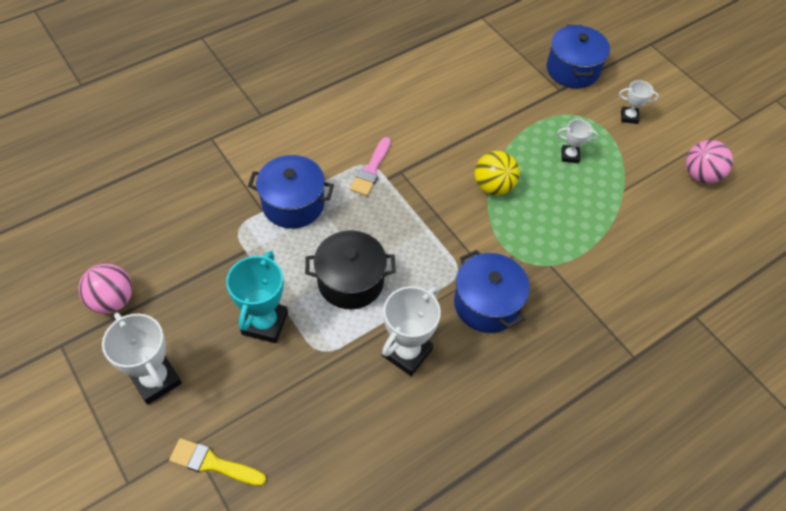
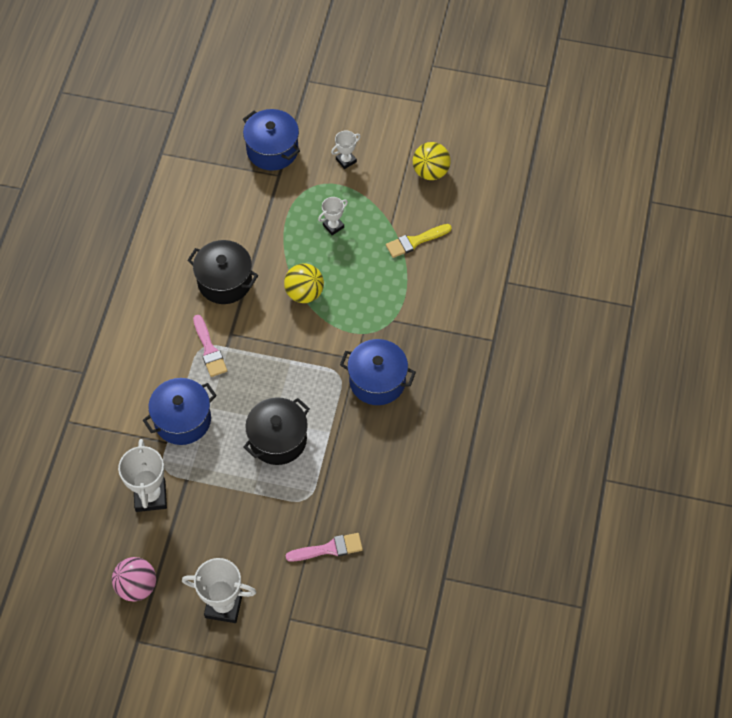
camera: 40 degrees left, 5 degrees up
yellow brush [169,438,266,486] -> yellow brush moved to [386,224,452,258]
turquoise trophy [226,251,288,343] -> none
white trophy [382,286,441,376] -> white trophy moved to [118,439,167,512]
pink ball [686,140,733,184] -> yellow ball [413,142,451,180]
none -> black pot [187,240,258,304]
none -> pink brush [286,533,363,562]

